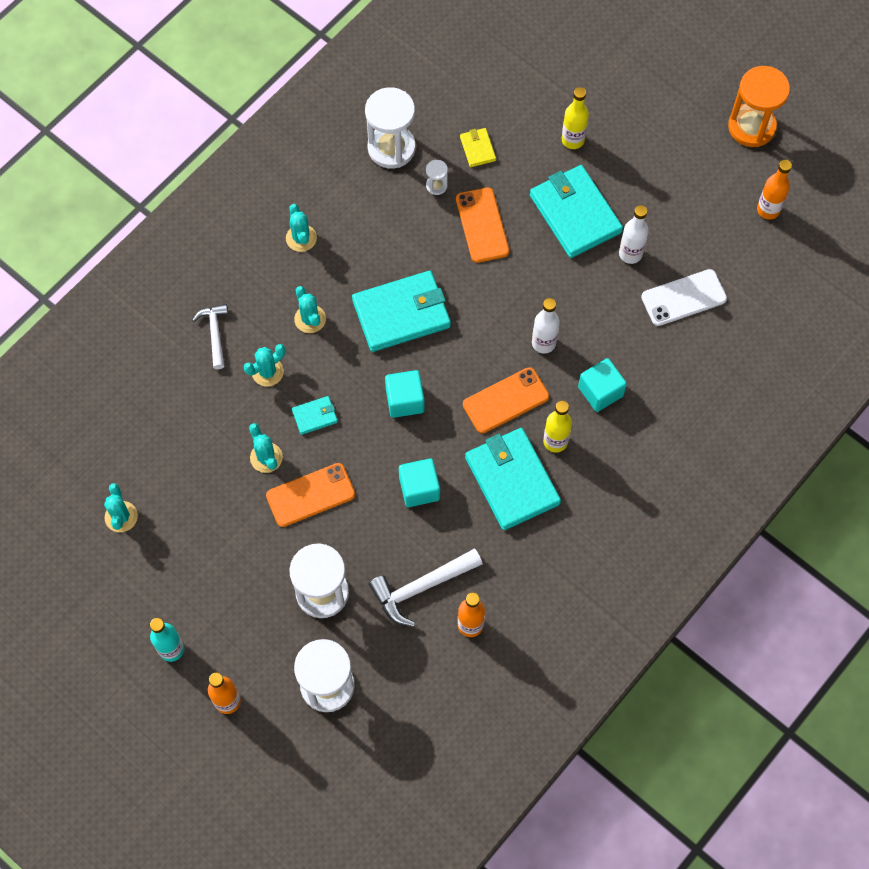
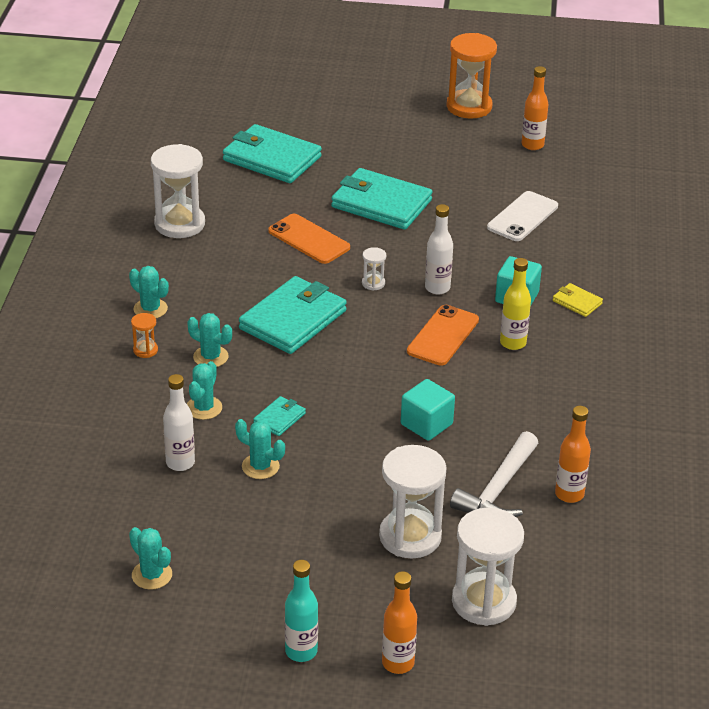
camera: 35 degrees left, 30 degrees down
white hammer [192,304,228,369] -> none
orange phone [266,463,355,527] -> none
turquoise cube [385,370,425,418] -> none
white hourglass [426,160,448,195] -> white hourglass moved to [362,247,386,291]
yellow wallet [460,128,496,167] -> yellow wallet moved to [553,283,603,317]
turquoise wallet [465,428,561,530] -> turquoise wallet moved to [223,124,322,183]
yellow bottle [562,87,589,149] -> none
white bottle [619,205,649,264] -> white bottle moved to [163,374,195,471]
none -> orange hourglass [131,313,158,358]

